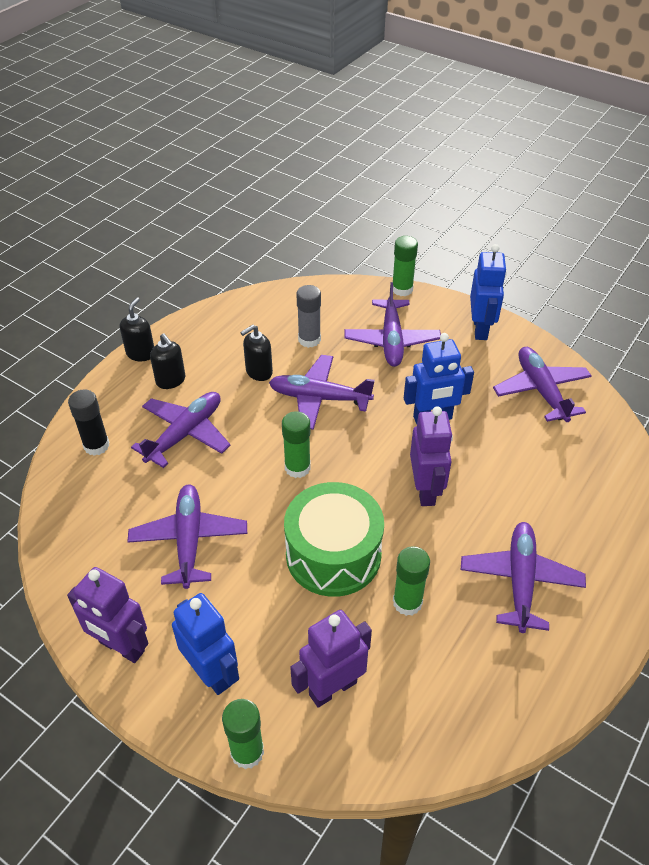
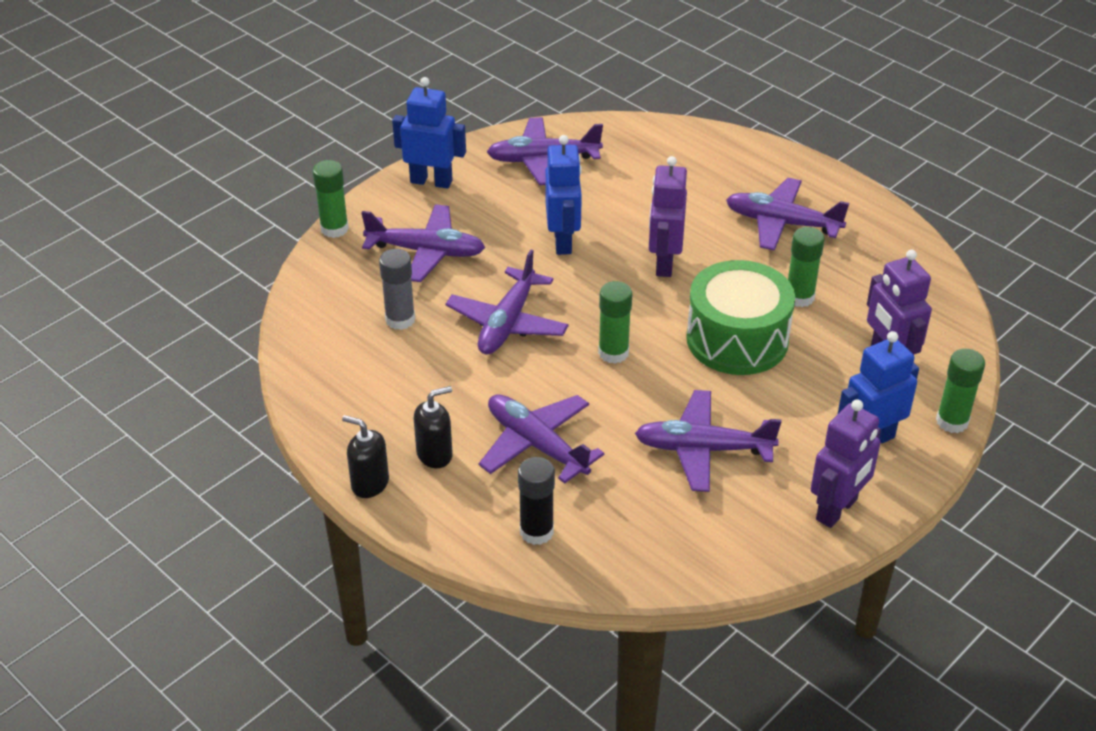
camera: 80 degrees left, 5 degrees down
black soap dispenser [240,325,273,381] -> none
purple robot [410,407,453,506] -> purple robot turned 90 degrees counterclockwise [649,156,687,277]

